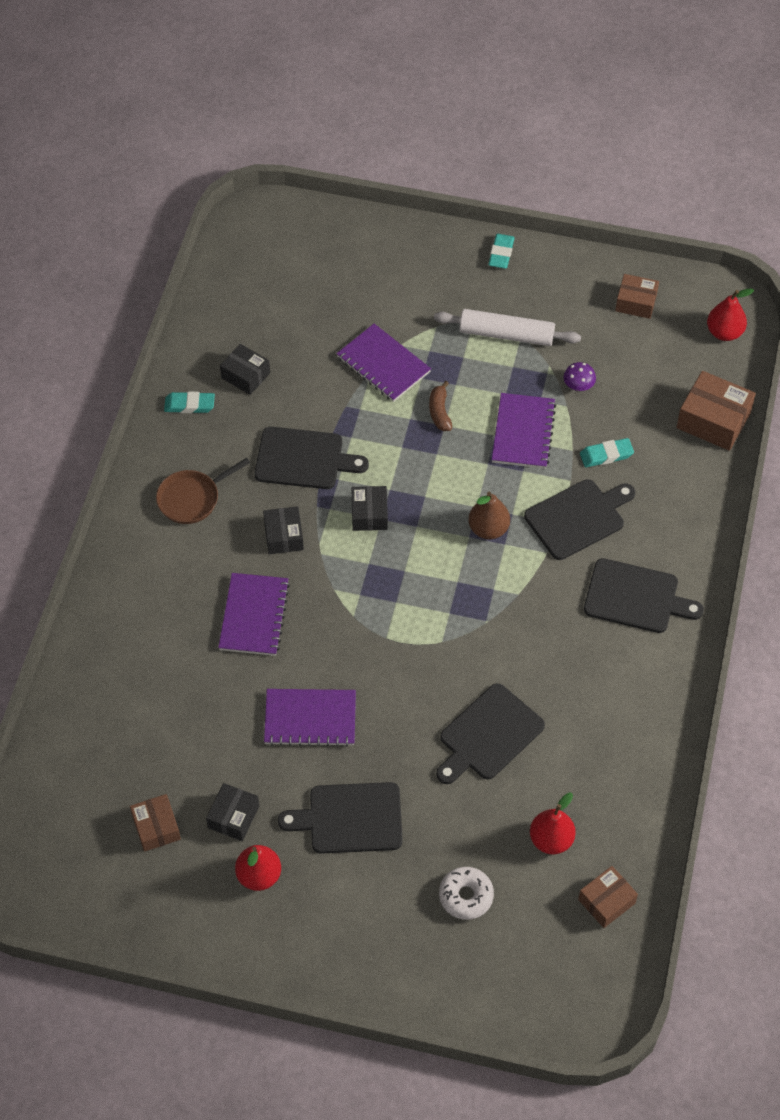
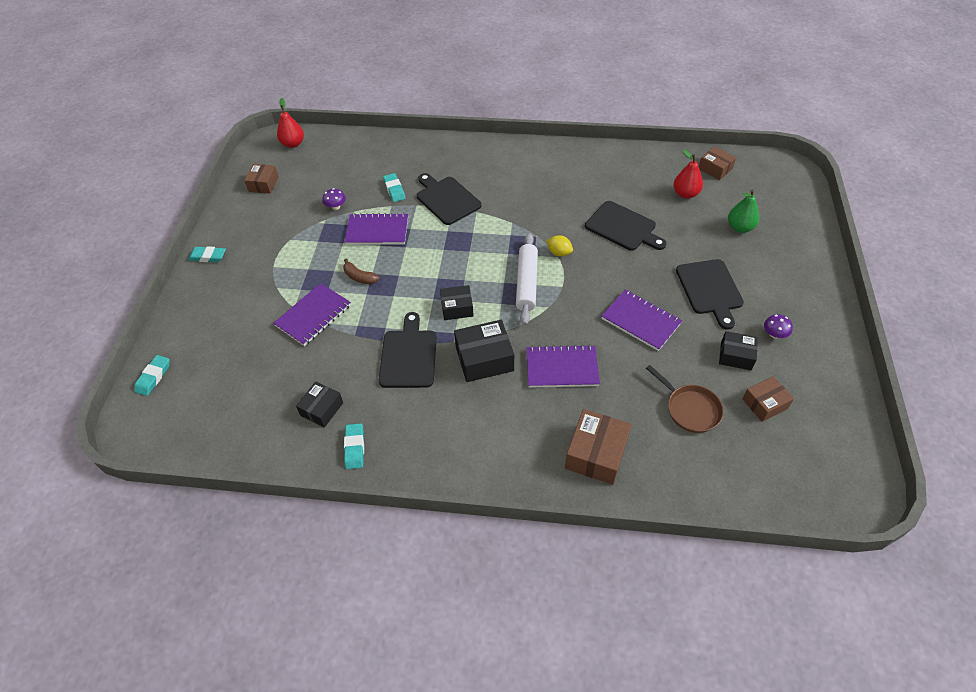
camera: 95 degrees left, 5 degrees down
brown pan [156,458,250,524] -> brown pan moved to [646,365,724,433]
red pear [235,845,281,891] -> purple mushroom [764,314,793,338]
black box [263,506,304,554] -> black box [454,320,514,382], size x1.57
purple notebook [264,689,356,747] -> purple notebook turned 45 degrees counterclockwise [601,290,682,351]
brown banana [429,381,452,431] -> brown banana turned 45 degrees clockwise [343,258,379,284]
white rolling pin [434,309,581,346] -> white rolling pin moved to [516,233,538,325]
white donut [439,867,494,920] -> green pear [728,190,759,233]
brown pear [468,492,510,539] -> none
black cutting board [584,558,704,633] -> none
brown box [676,371,756,451] -> brown box moved to [565,409,632,485]
none -> turquoise eraser [134,355,170,396]
none -> yellow lemon [546,235,573,256]

